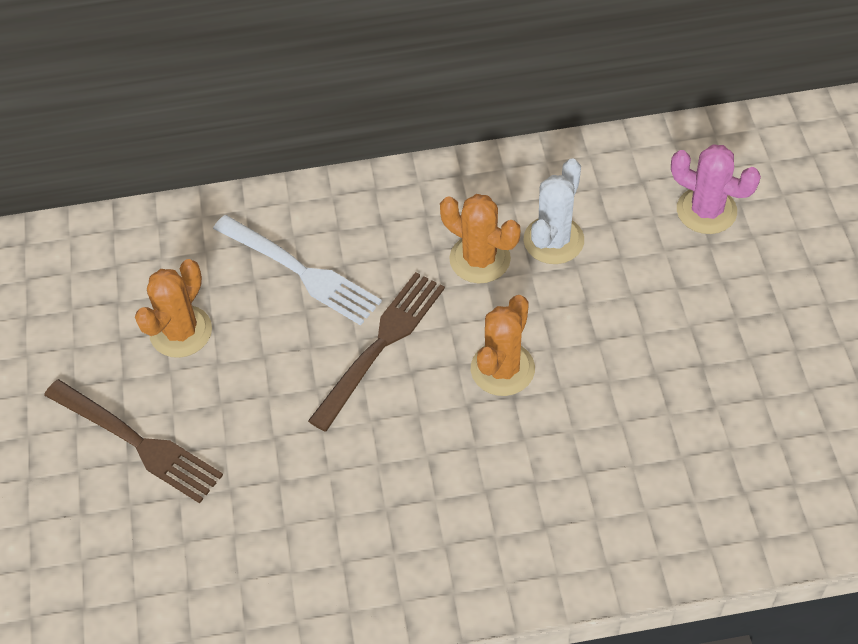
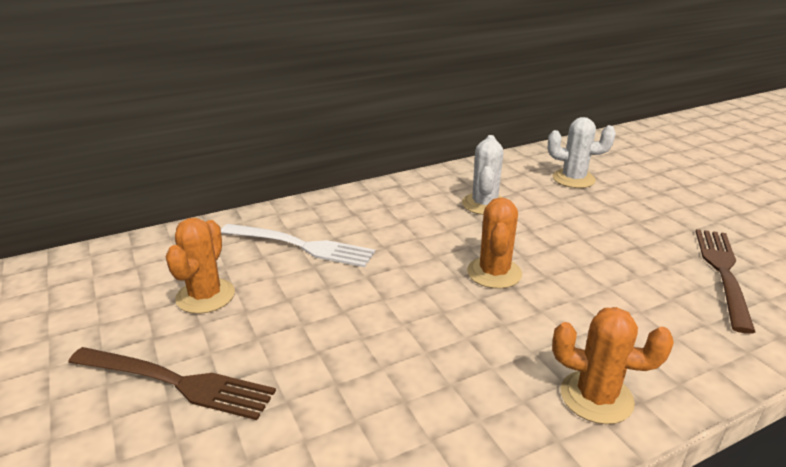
camera: 20 degrees left, 25 degrees down
brown fork [308,272,445,432] -> brown fork moved to [695,229,755,334]
orange cactus [440,194,520,284] -> orange cactus moved to [552,307,674,424]
pink cactus [671,144,761,234] -> white cactus [548,117,616,188]

